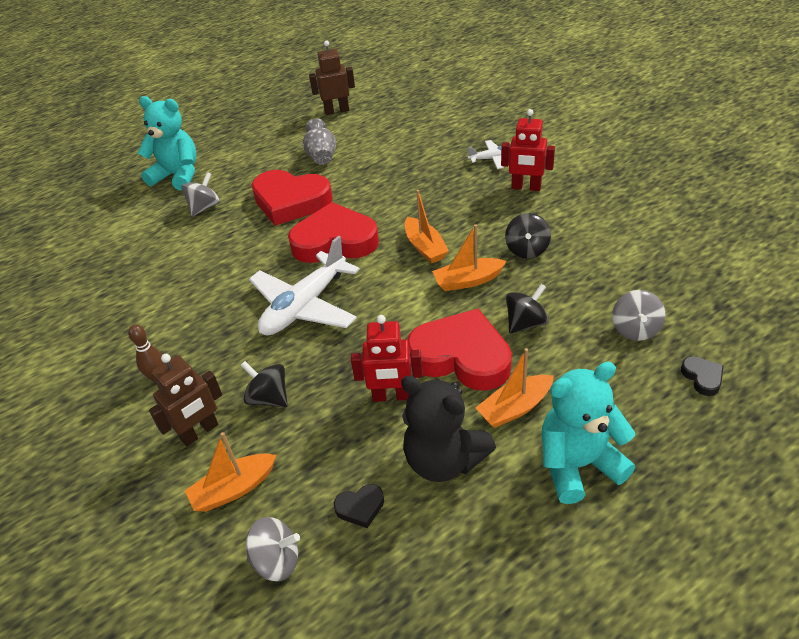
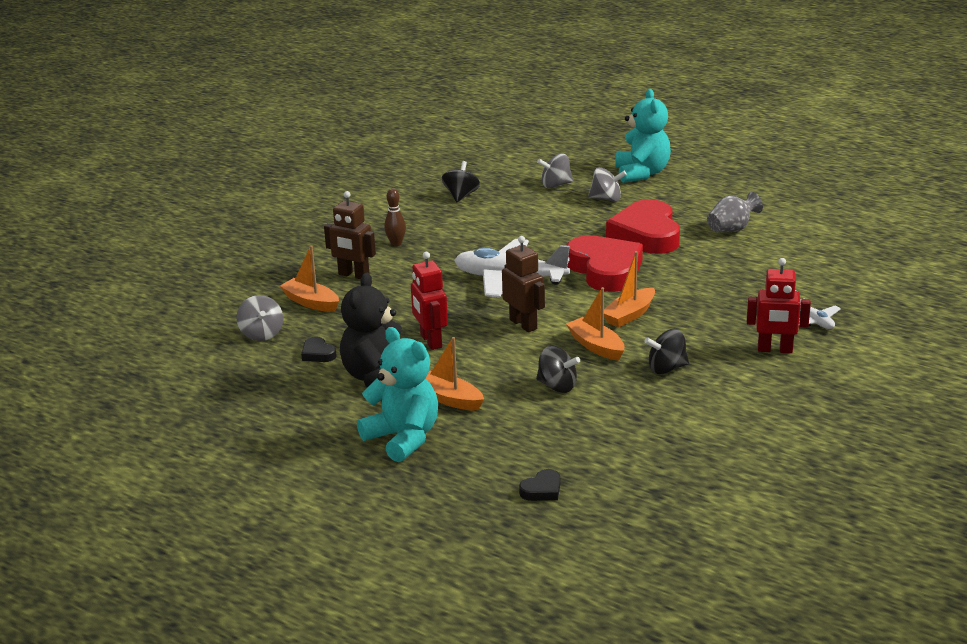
camera: 65 degrees right, 15 degrees down
black spinning top [240,361,288,407] -> black spinning top moved to [442,161,480,202]
brown robot [309,41,355,115] -> brown robot moved to [502,236,545,332]
red heart [407,309,512,391] -> none
red robot [501,109,555,191] -> red robot turned 75 degrees counterclockwise [747,258,811,353]
grey spinning top [612,290,665,341] -> grey spinning top moved to [537,154,573,188]

